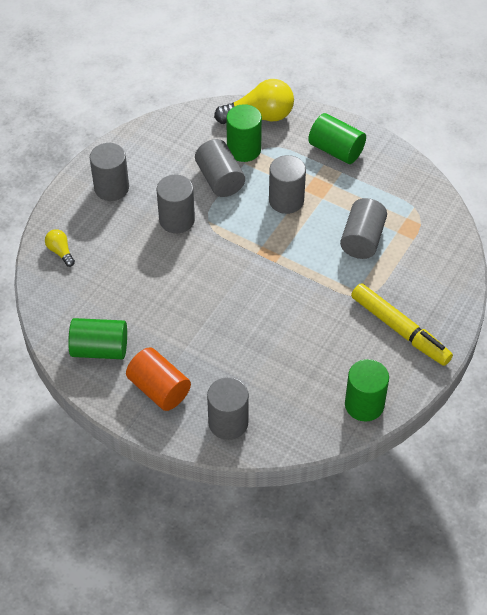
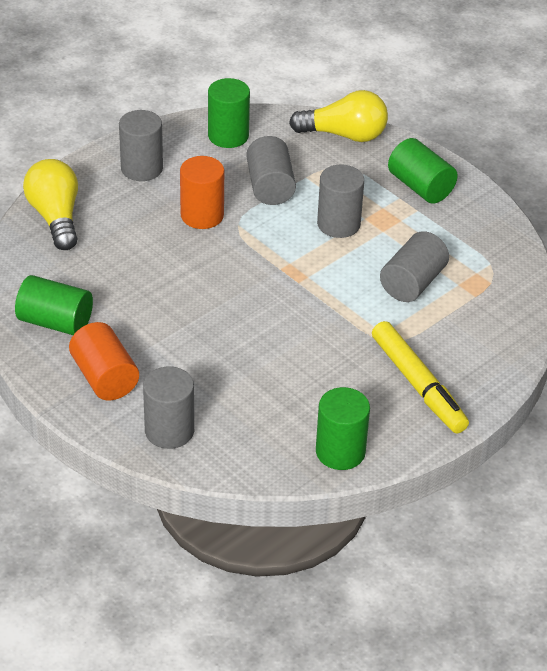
camera: 15 degrees right, 10 degrees down
yellow light bulb [45,229,75,267] -> yellow light bulb [23,159,78,250], size x2.03
grey cylinder [157,175,195,233] -> orange cylinder [180,156,224,229]
green cylinder [226,104,262,162] -> green cylinder moved to [208,78,250,148]

